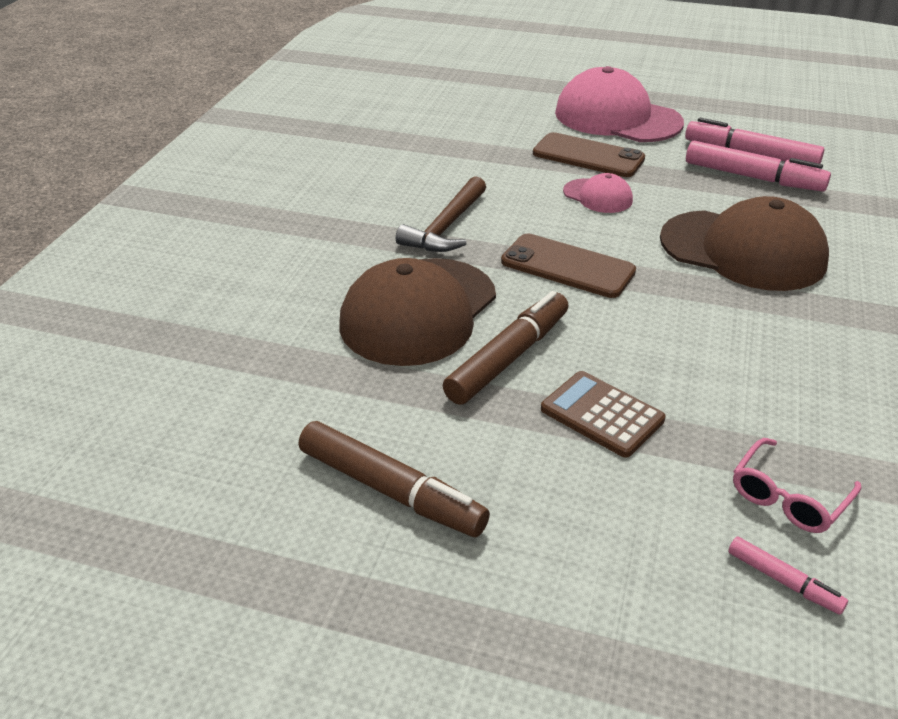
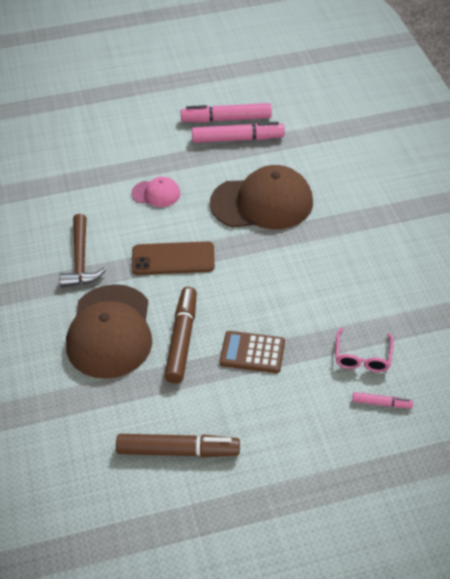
camera: 30 degrees left, 10 degrees up
brown phone [533,132,645,177] -> none
pink cap [555,66,684,142] -> none

